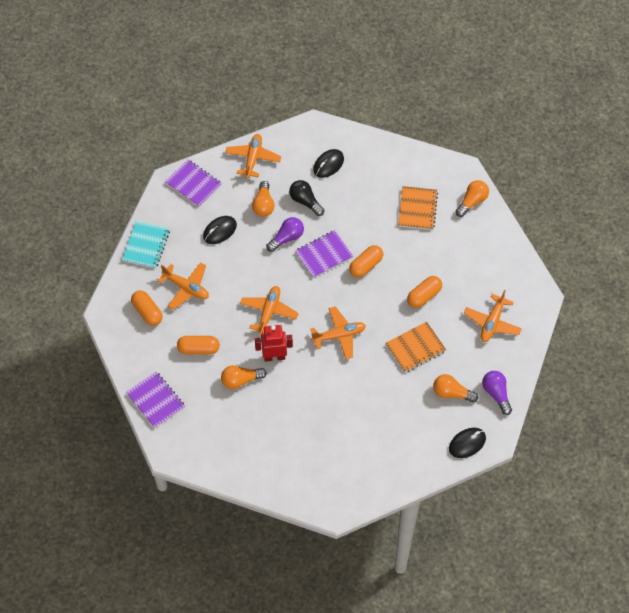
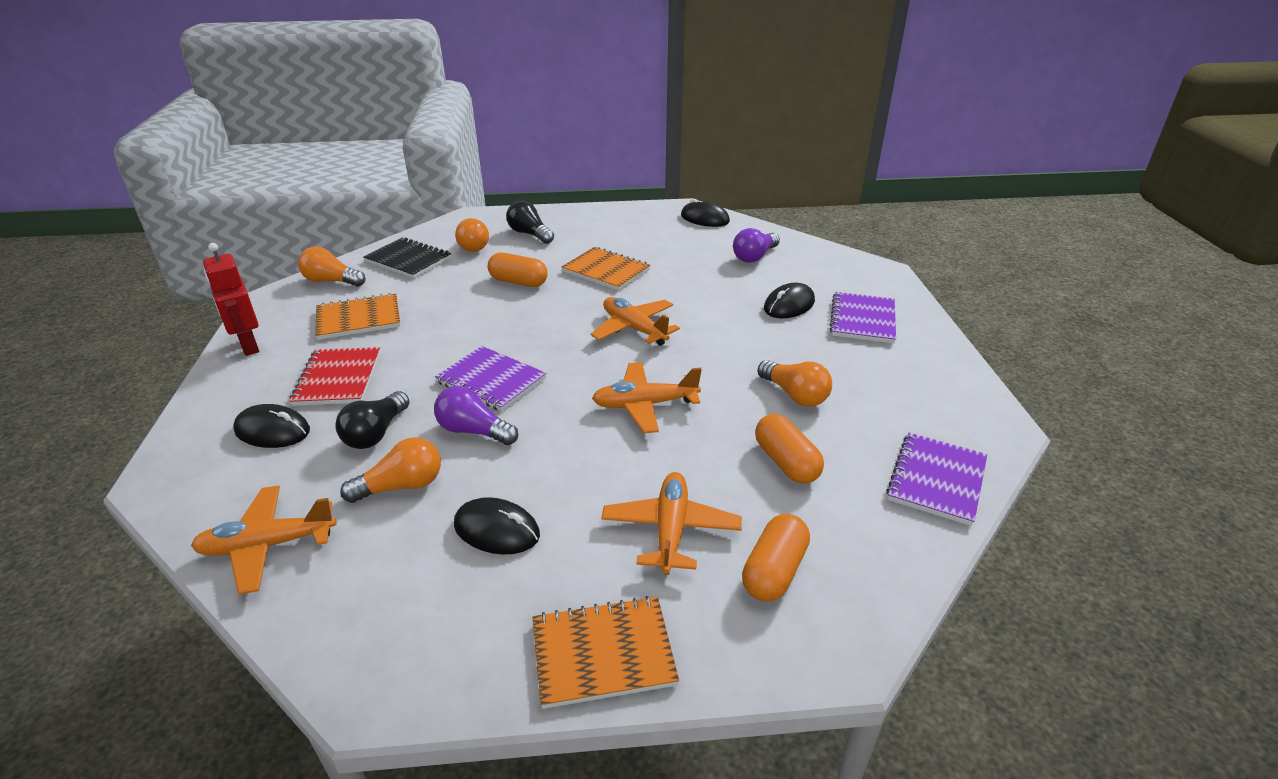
camera: 115 degrees left, 25 degrees down
turquoise notebook [122,221,170,269] -> orange notebook [532,596,679,709]
purple notebook [165,159,222,207] -> purple notebook moved to [830,292,896,343]
red robot [255,325,293,362] -> red robot moved to [203,243,259,356]
orange capsule [349,245,383,278] -> none
orange light bulb [433,374,478,403] -> orange light bulb moved to [455,218,489,252]
orange plane [464,290,522,342] -> black light bulb [506,201,554,244]
purple light bulb [482,371,512,415] -> purple light bulb moved to [733,228,780,263]
none -> red notebook [290,347,380,406]
none -> black notebook [363,237,451,278]
none -> black mouse [764,283,815,318]

